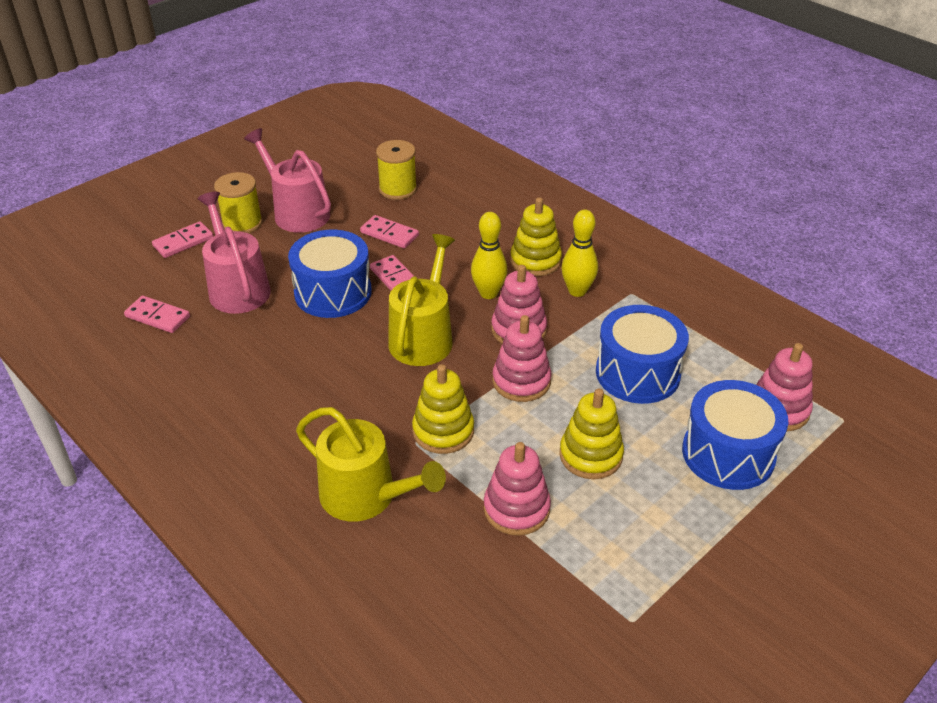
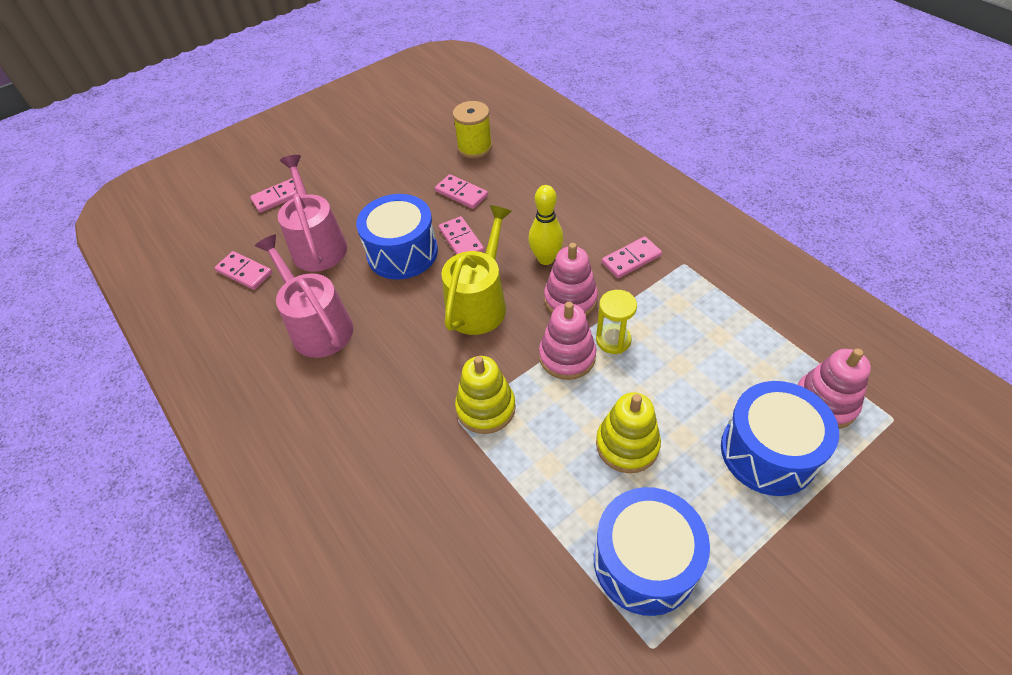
camera: 10 degrees right, 10 degrees up
yellow spool [214,172,262,234] -> none
pink watering can [244,128,331,233] -> pink watering can moved to [255,234,353,358]
yellow watering can [296,407,446,522] -> none
pink stacking toy [484,442,551,536] -> none
yellow stacking toy [510,197,562,276] -> none
yellow bowling pin [561,210,598,297] -> pink domino [602,236,662,278]
blue drum [596,305,689,404] -> blue drum moved to [594,487,710,616]
none -> yellow hourglass [596,290,637,354]

